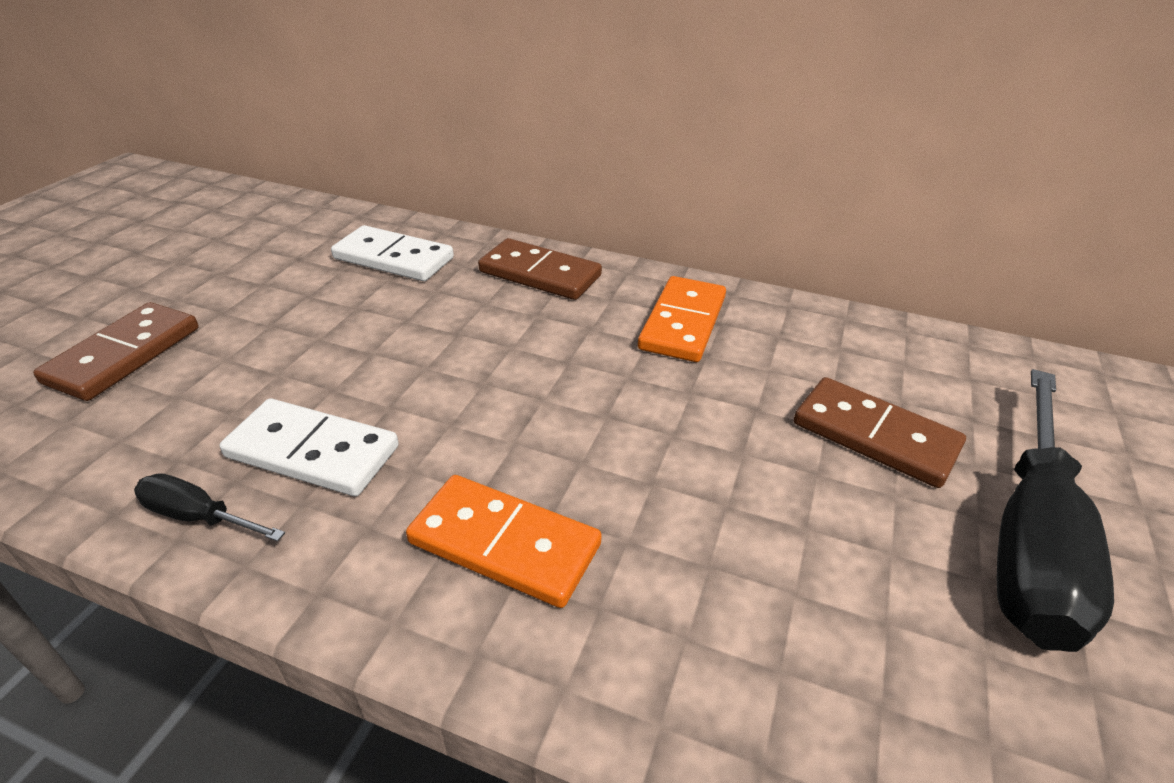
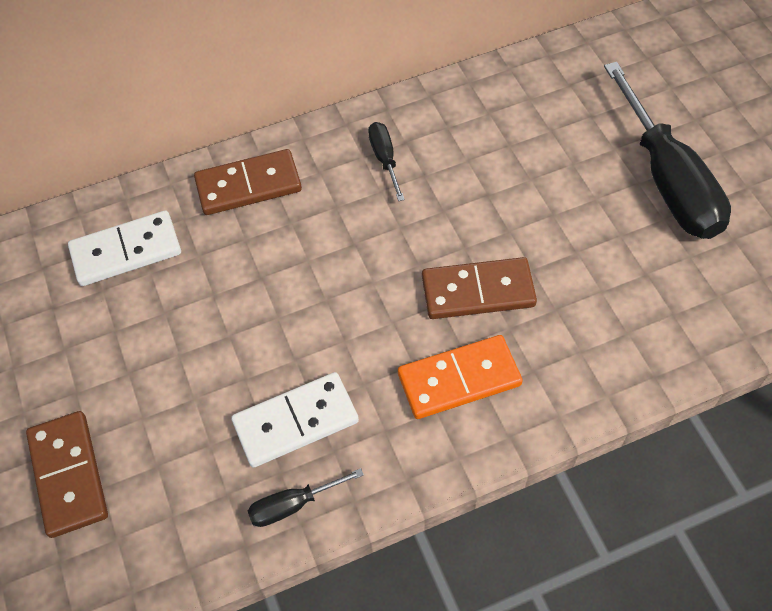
camera: 40 degrees left, 20 degrees up
orange domino [638,276,726,362] -> black screwdriver [368,122,405,201]
brown domino [794,377,966,488] -> brown domino moved to [422,257,537,319]

